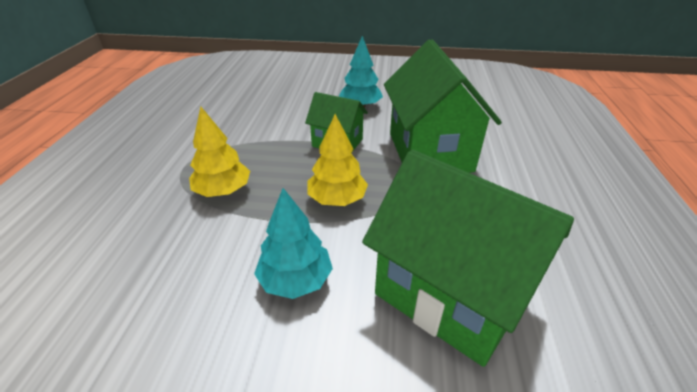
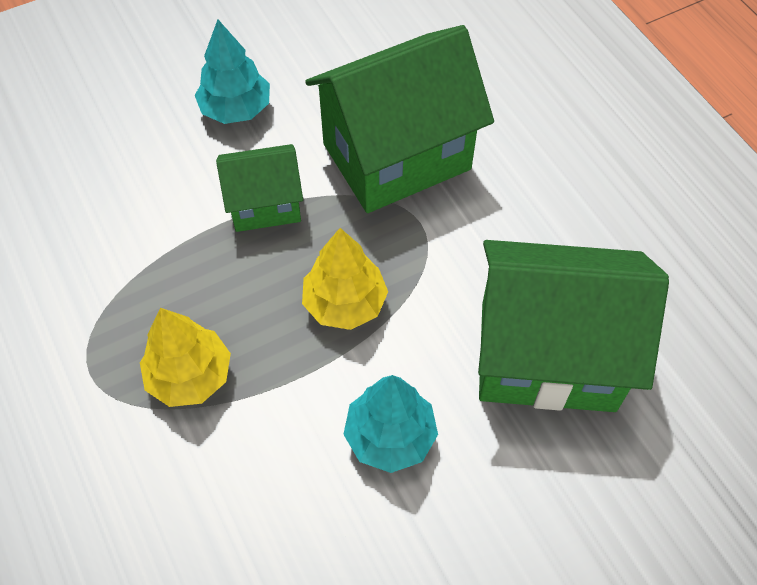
camera: 35 degrees left, 20 degrees up
green house [384,39,502,173] -> green house turned 75 degrees counterclockwise [305,25,494,213]

